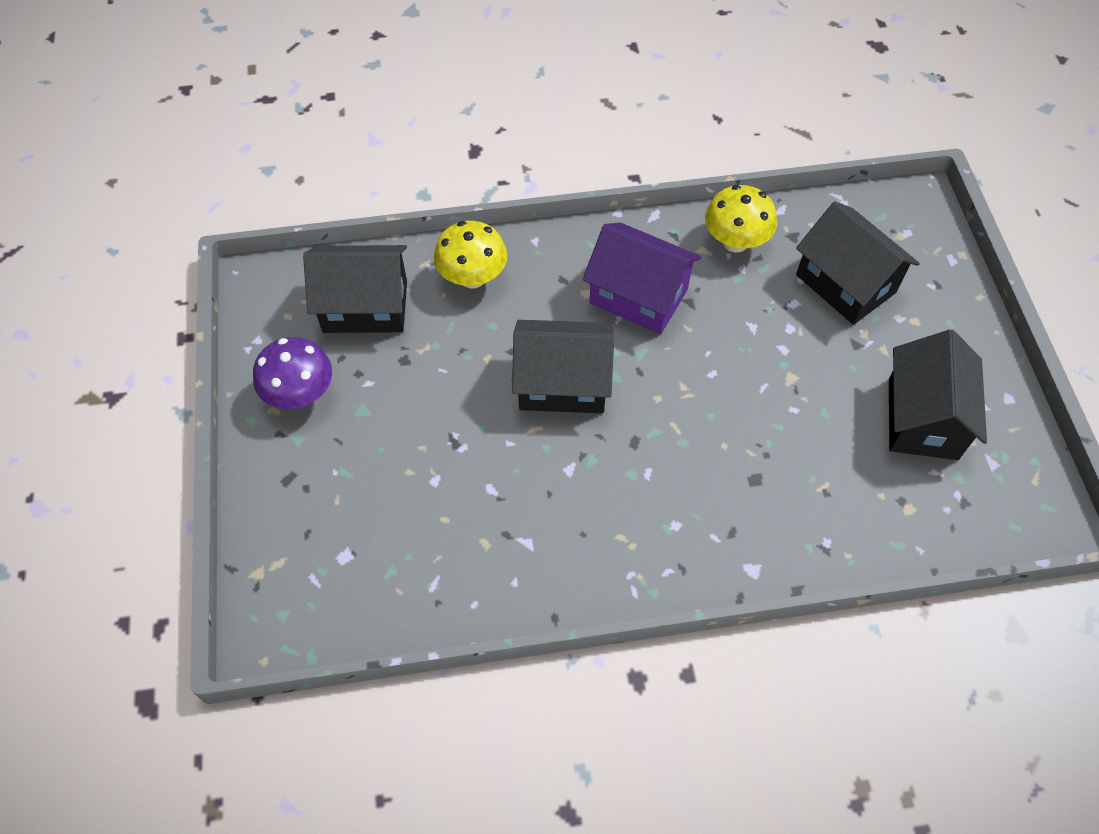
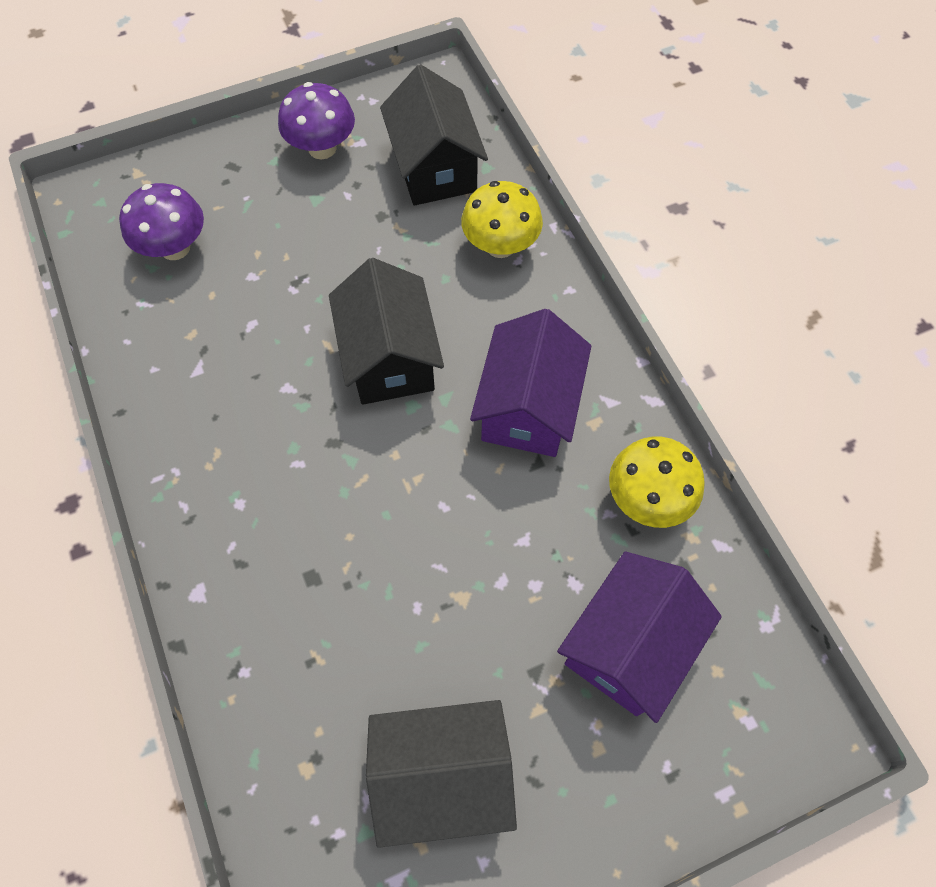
camera: 75 degrees right, 5 degrees up
black house [796,201,920,325] -> purple house [557,552,722,723]
none -> purple mushroom [119,183,204,260]

